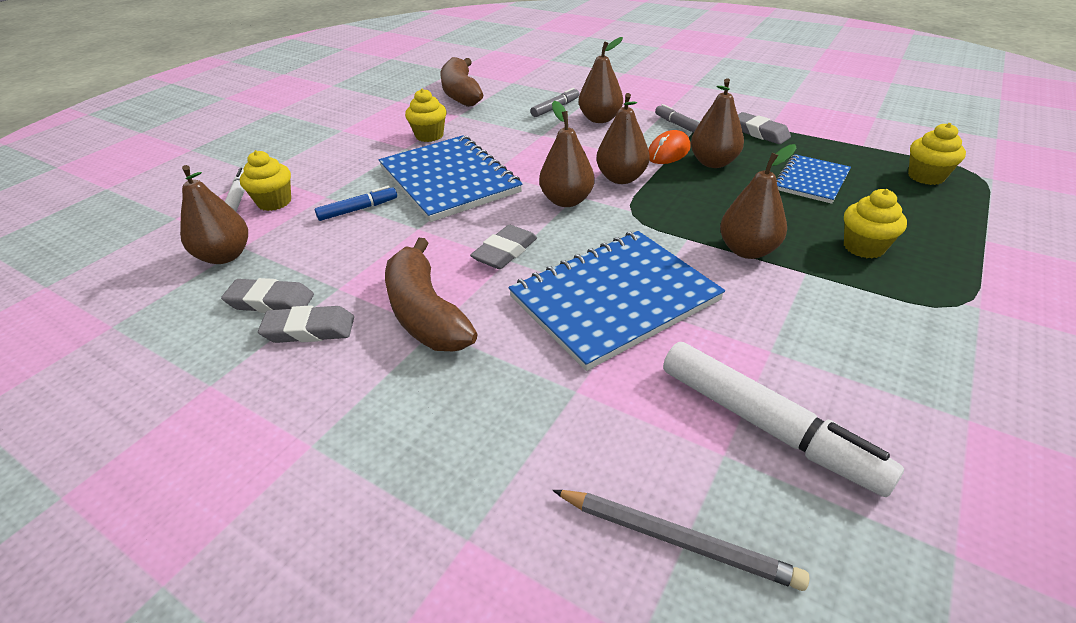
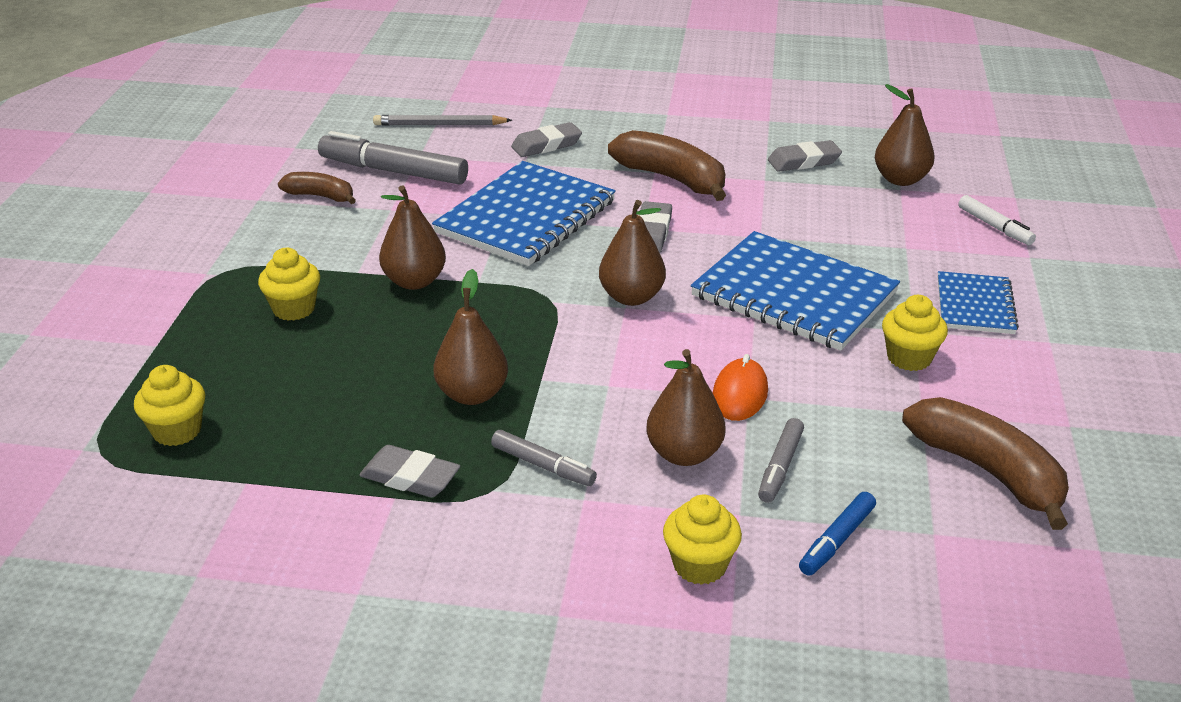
camera: 155 degrees right, 5 degrees down
yellow cupcake [240,150,291,211] -> yellow cupcake moved to [663,494,742,585]
grey eraser [258,305,354,343] -> grey eraser moved to [511,122,582,157]
blue marker [315,186,397,221] -> blue marker moved to [799,492,876,575]
brown pear [596,93,650,184] -> none
orange mouse [648,130,690,164] -> orange mouse moved to [713,354,768,421]
white marker [663,342,904,497] -> grey marker [318,131,468,185]
blue notebook [776,154,851,204] -> blue notebook moved to [938,271,1019,334]
none -> brown banana [278,172,356,204]

